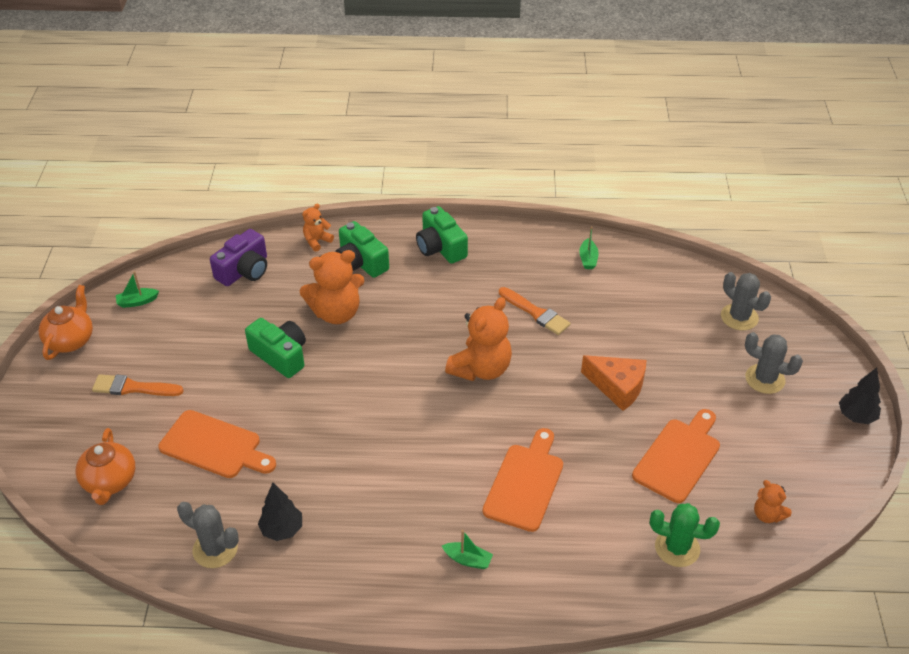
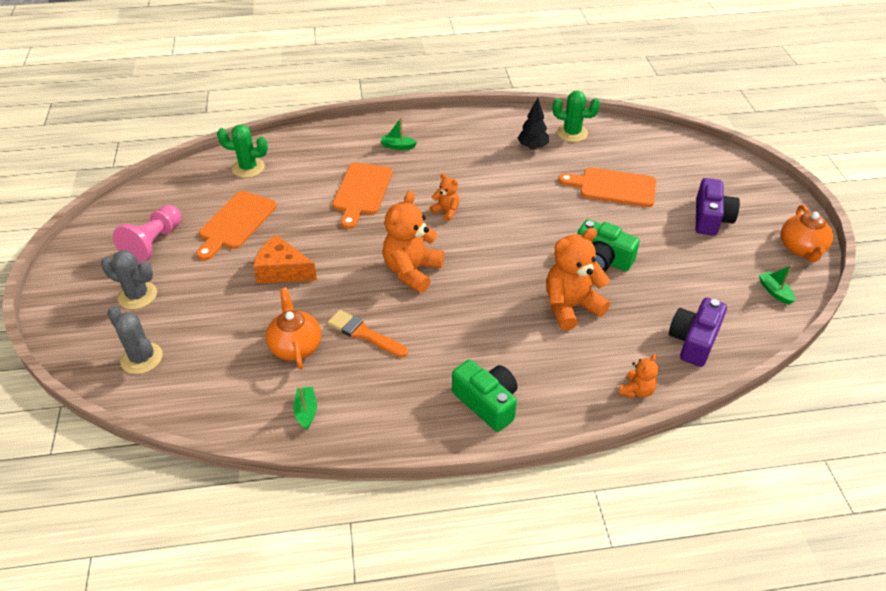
camera: 170 degrees right, 0 degrees up
orange teapot [76,428,135,505] -> orange teapot moved to [266,287,321,369]
orange brush [92,374,184,396] -> purple camera [696,178,740,236]
green boat [116,271,159,308] -> green boat turned 90 degrees counterclockwise [759,265,795,305]
grey cactus [177,502,239,568] -> green cactus [552,91,600,142]
green camera [335,221,389,278] -> none
orange teddy bear [754,480,792,523] -> orange teddy bear moved to [430,174,459,221]
black tree [839,368,881,424] -> none
none -> pink pawn [113,205,182,264]

